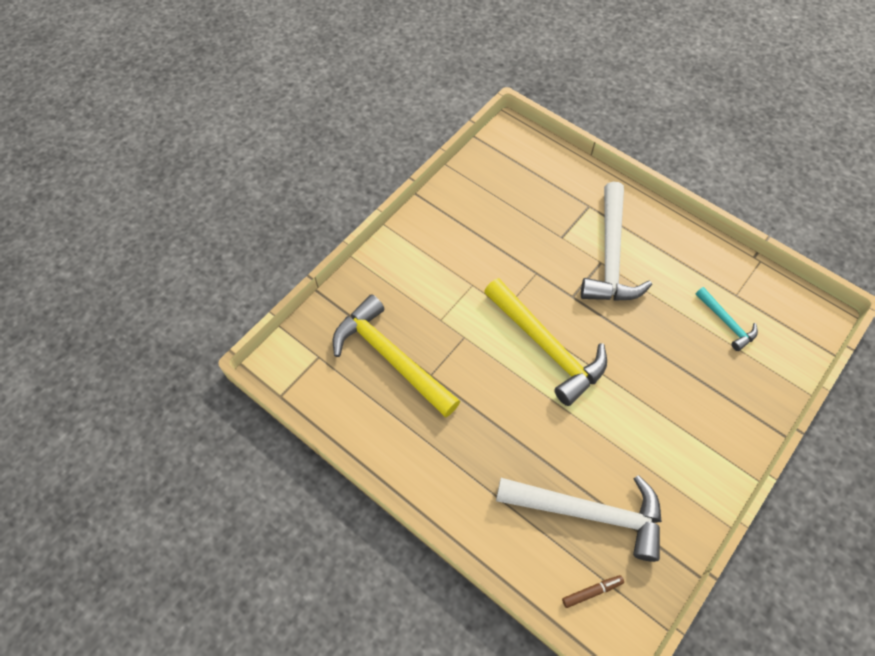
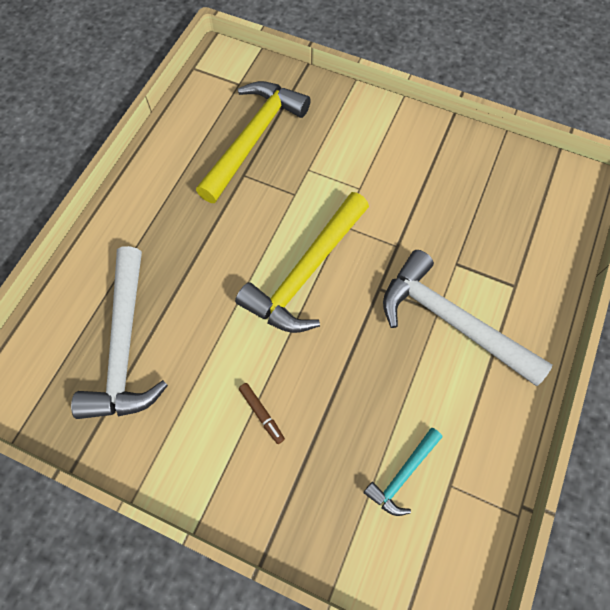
camera: 75 degrees right, 5 degrees up
brown marker [562,575,624,608] -> brown marker moved to [239,383,285,444]
white hammer [581,182,652,301] -> white hammer turned 45 degrees clockwise [383,250,552,386]

